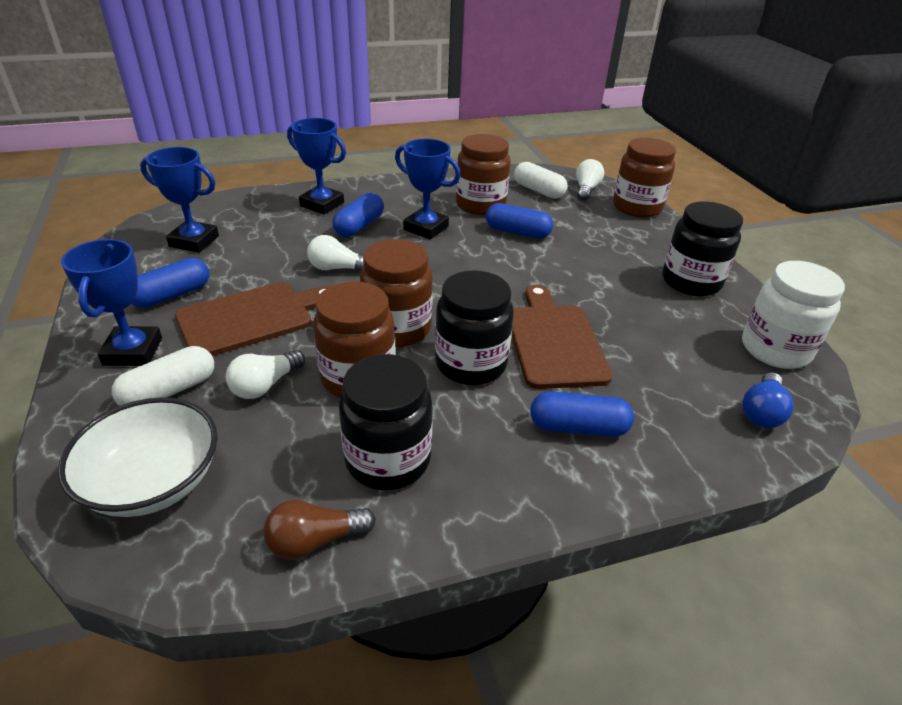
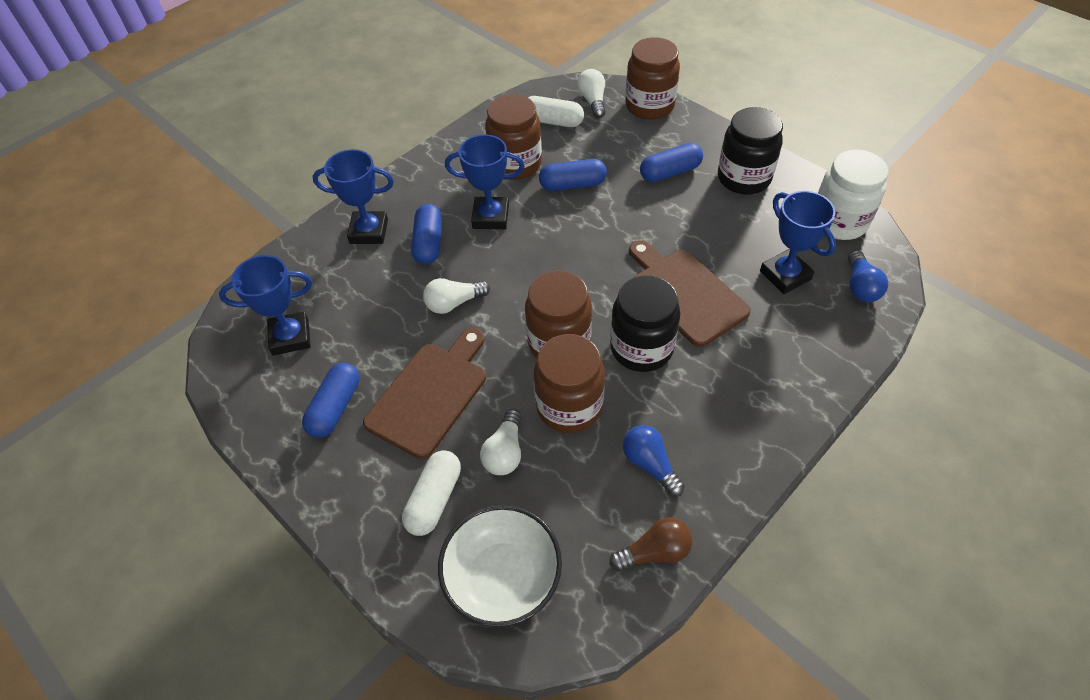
camera: 25 degrees left, 15 degrees up
blue trophy [61,239,162,366] -> blue trophy moved to [760,191,836,294]
brown light bulb [264,500,376,560] -> brown light bulb turned 150 degrees counterclockwise [610,517,692,571]
black jar [339,354,433,490] -> blue light bulb [623,425,684,497]
blue capsule [530,391,634,437] -> blue capsule moved to [640,143,703,182]

